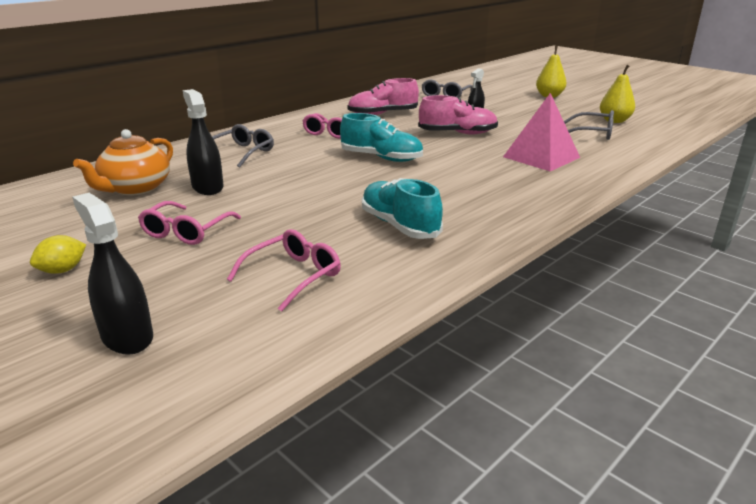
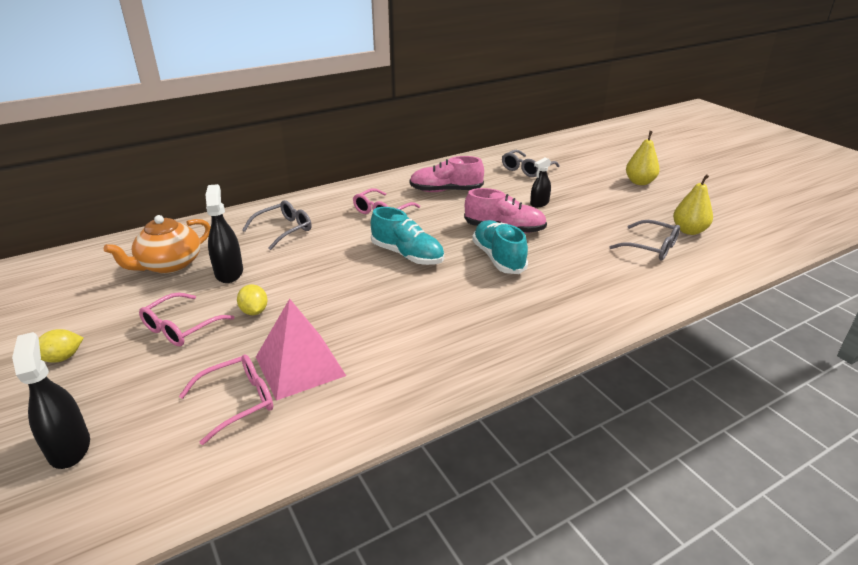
camera: 15 degrees right, 5 degrees up
turquoise shoe [362,178,443,239] -> turquoise shoe moved to [472,220,528,274]
pink pyramid [503,93,580,171] -> pink pyramid moved to [256,299,346,401]
none -> yellow lemon [237,284,268,315]

